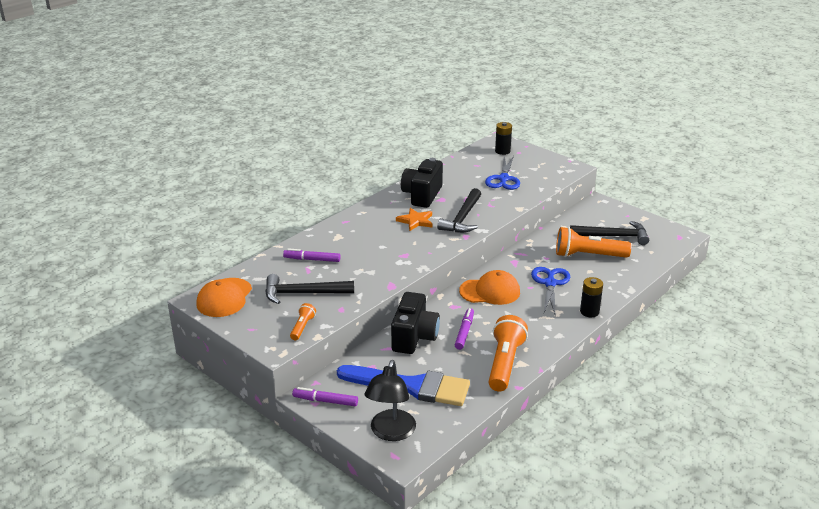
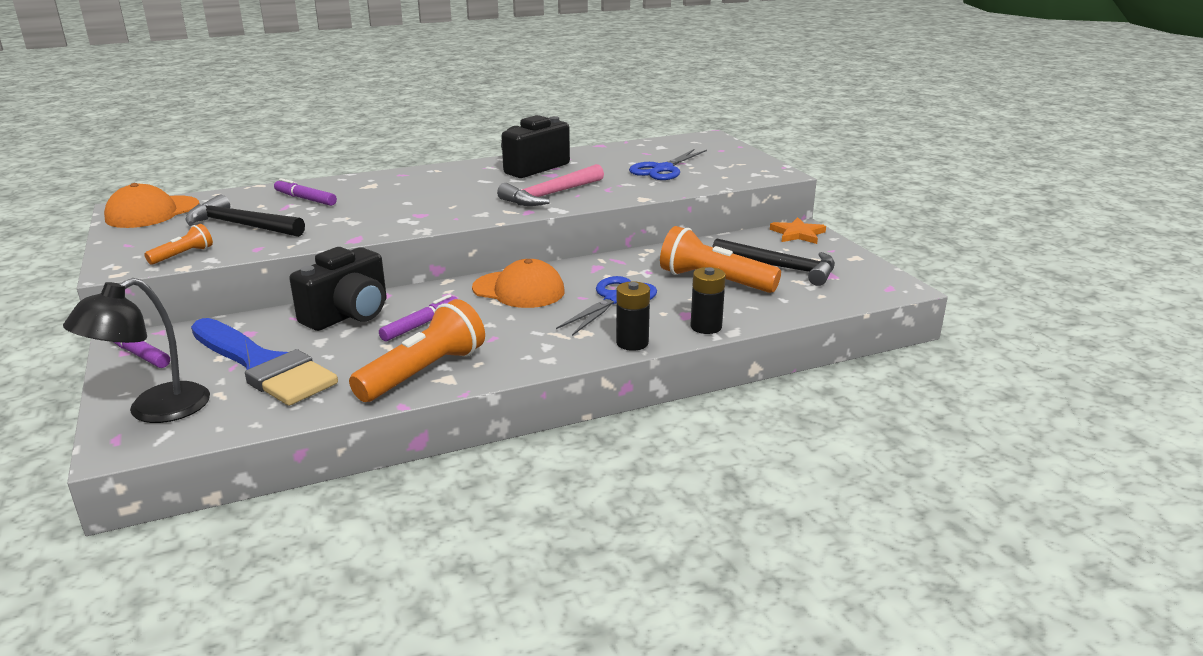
camera: 25 degrees right, 5 degrees down
orange star [396,208,432,231] -> orange star moved to [770,217,826,244]
black hammer [437,188,481,233] -> pink hammer [497,164,604,206]
black battery [495,122,512,155] -> black battery moved to [691,267,726,334]

